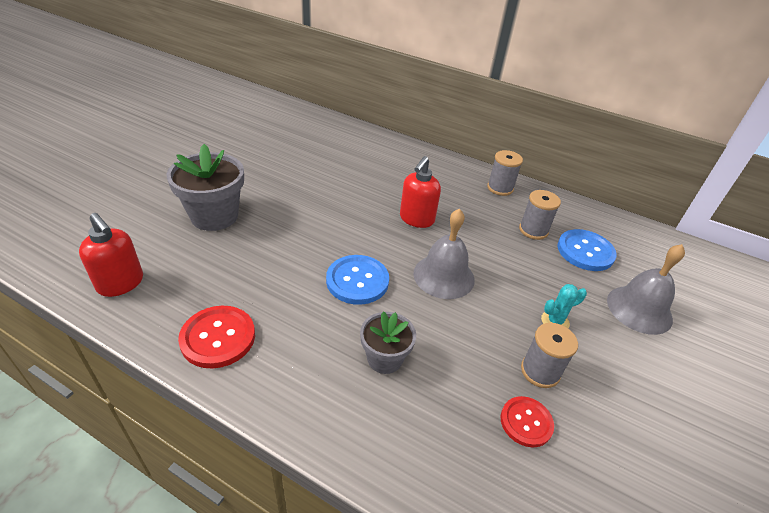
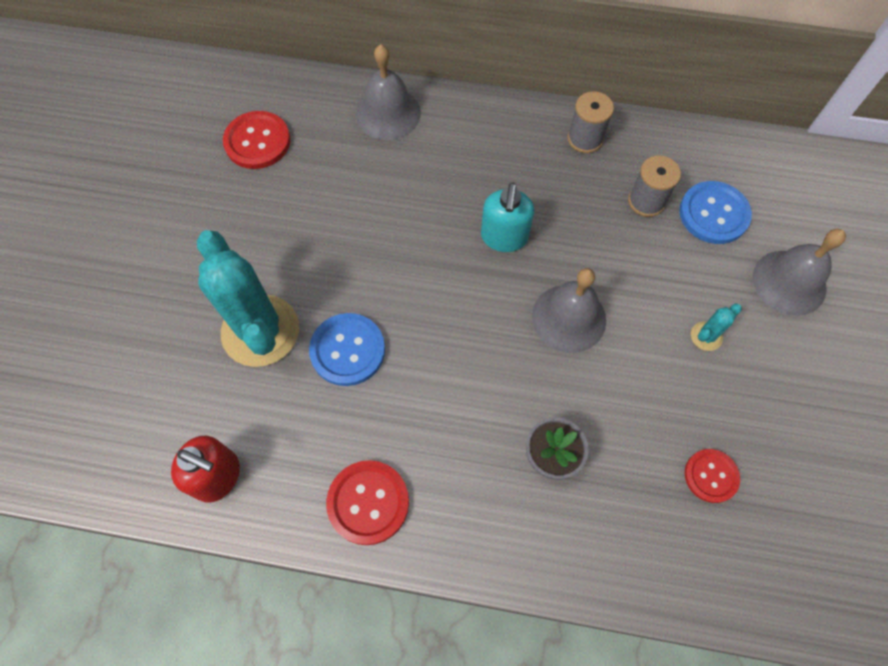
camera: 15 degrees left, 25 degrees up
grey flower pot [167,144,244,231] -> turquoise cactus [197,230,299,367]
blue button [326,255,389,305] -> blue button moved to [309,313,385,386]
red soap dispenser [400,156,441,228] -> turquoise soap dispenser [481,183,534,252]
grey spool [521,323,578,388] -> none
none -> red button [223,111,290,169]
none -> grey bell [356,44,421,140]

